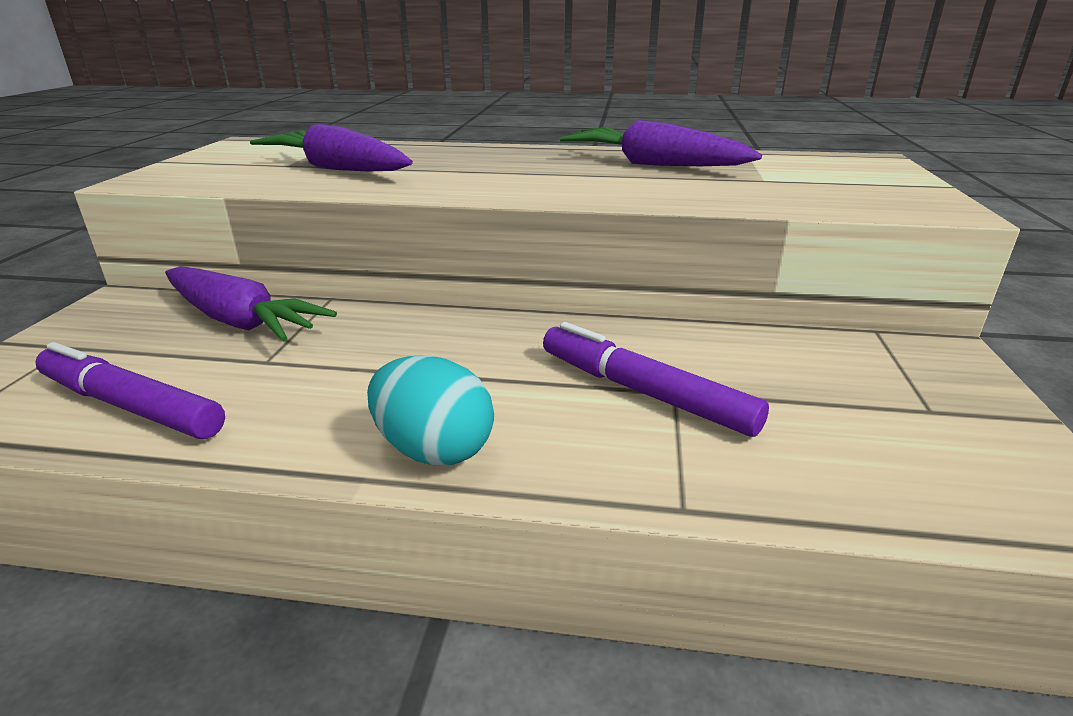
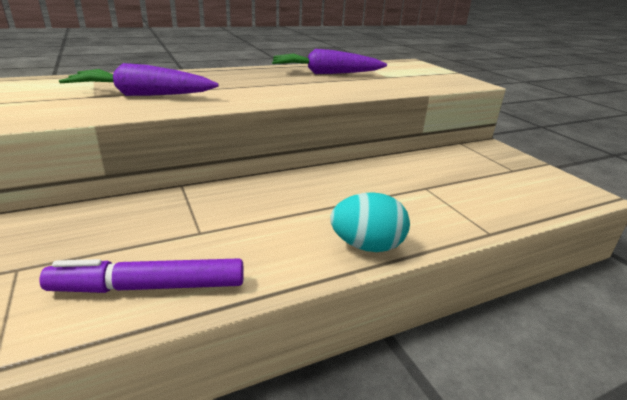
camera: 35 degrees left, 0 degrees up
purple carrot [165,266,337,342] -> none
purple marker [543,322,769,437] -> none

